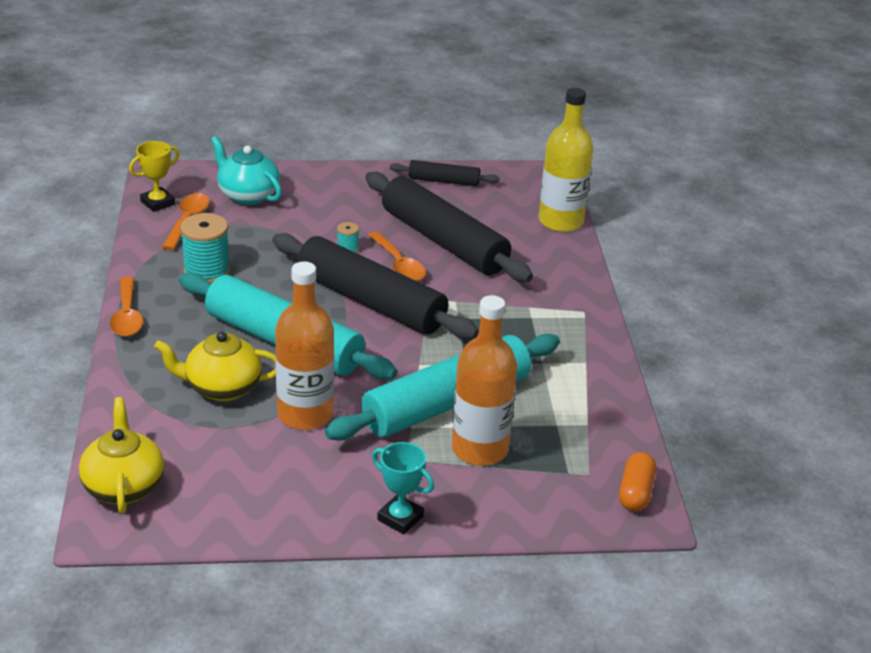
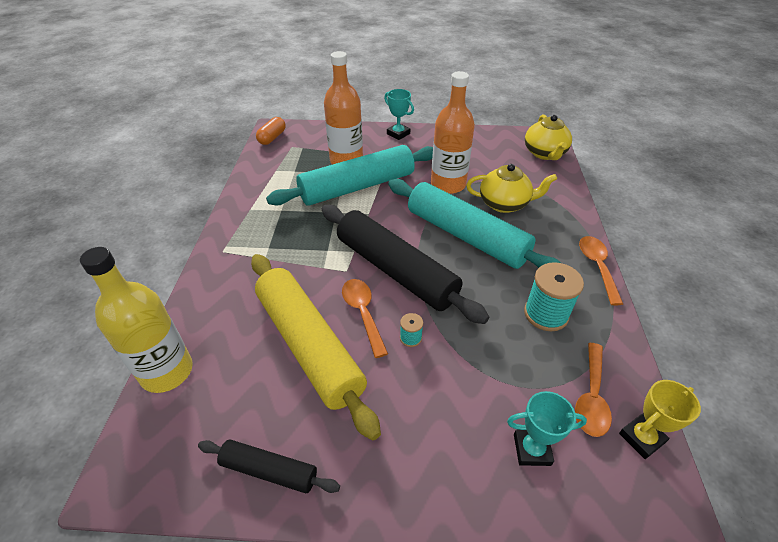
camera: 170 degrees left, 10 degrees up
turquoise teapot [211,136,282,205] -> turquoise trophy [507,391,587,466]
black rolling pin [365,172,533,282] -> yellow rolling pin [251,254,381,440]

